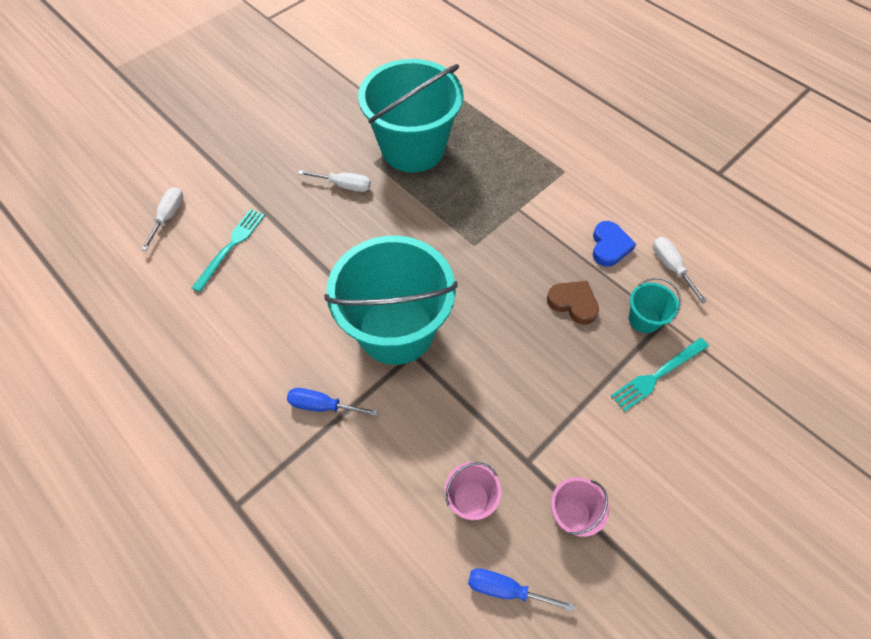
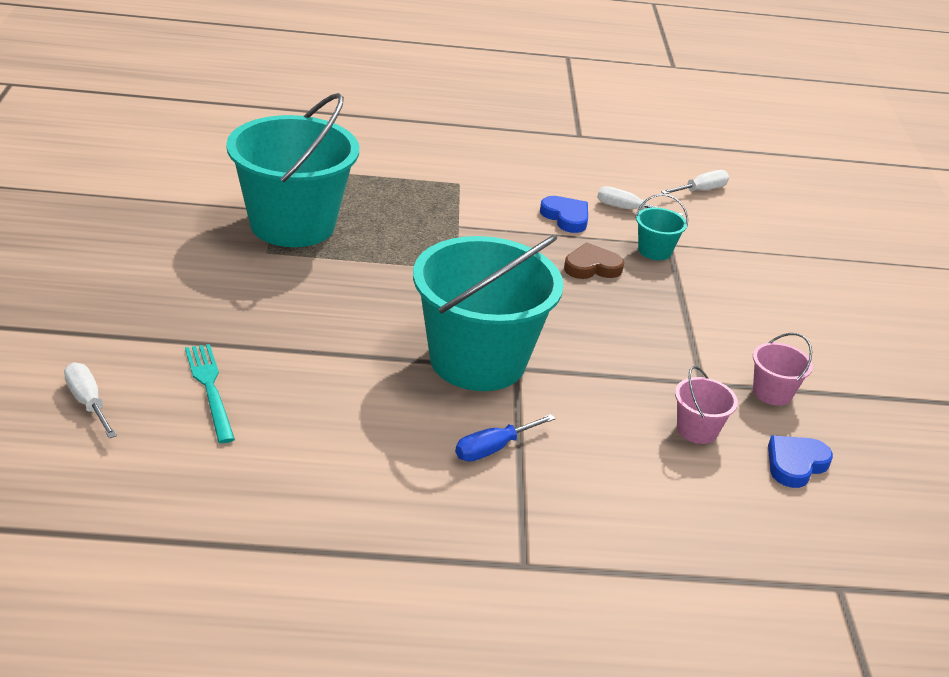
camera: 50 degrees left, 25 degrees down
white screwdriver [298,170,371,192] -> white screwdriver moved to [661,170,729,194]
blue screwdriver [468,568,575,612] -> blue heart [768,436,833,488]
turquoise fork [611,338,709,412] -> none

